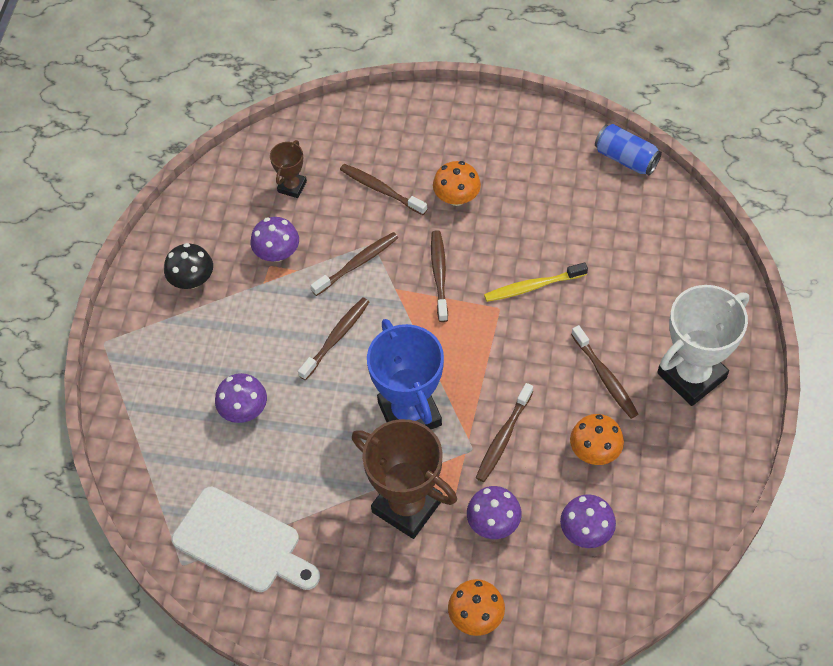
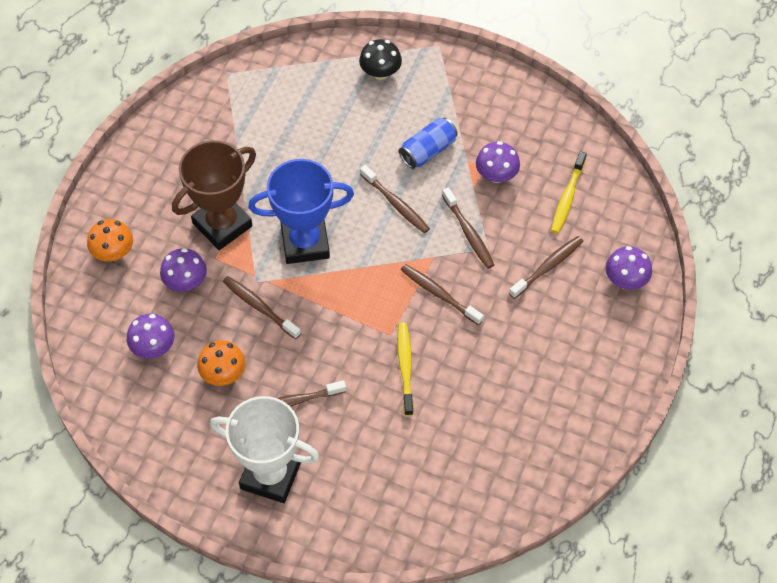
camera: 100 degrees right, 0 degrees up
black mushroom [164,243,213,289] -> black mushroom moved to [359,39,402,80]
white cutting board [172,487,320,592] -> none
purple mushroom [215,373,267,423] -> purple mushroom moved to [605,246,652,290]
brown trophy [270,140,307,198] -> yellow toothbrush [551,151,587,233]
brown toothbrush [431,230,448,322] -> brown toothbrush turned 150 degrees counterclockwise [401,264,484,325]
orange mushroom [433,161,481,206] -> none
blue can [595,124,662,175] -> blue can moved to [399,118,458,169]
white trophy [657,285,749,406] -> white trophy turned 45 degrees counterclockwise [210,396,320,503]

